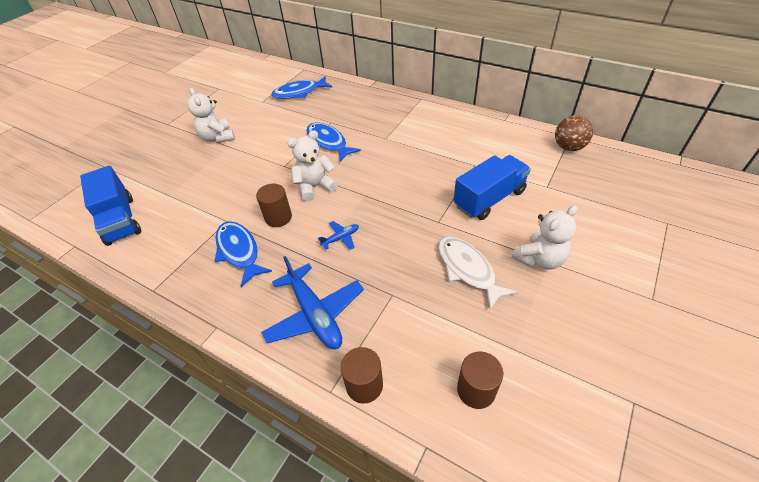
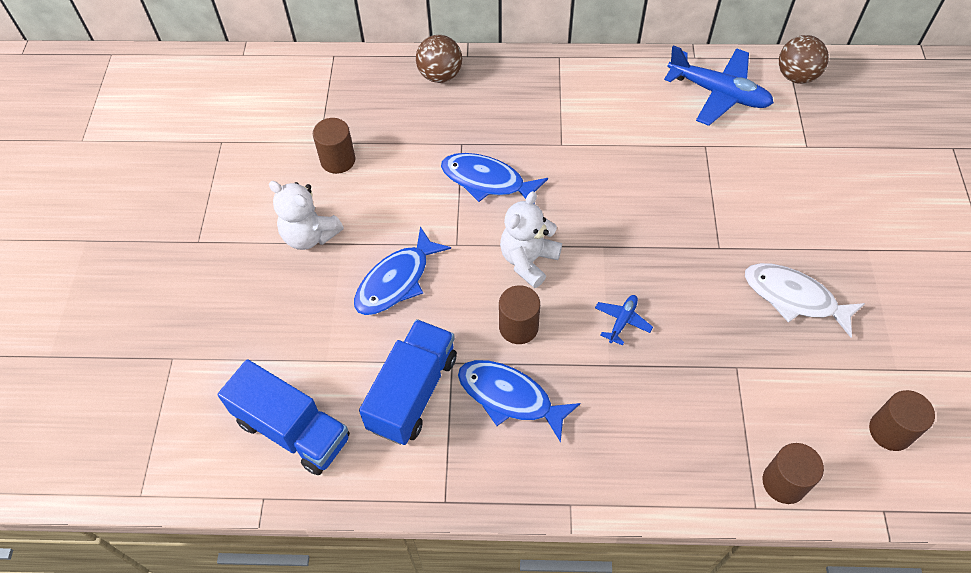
camera: 30 degrees left, 10 degrees up
blue plane [261,256,364,349] -> blue plane moved to [664,45,774,126]
blue fish [271,76,332,99] -> blue fish moved to [354,227,451,315]
blue truck [454,155,531,220] -> blue truck moved to [359,319,457,445]
white teddy bear [512,205,578,269] -> none
none -> brown cylinder [313,118,356,174]
none -> brown ball [416,35,462,83]

